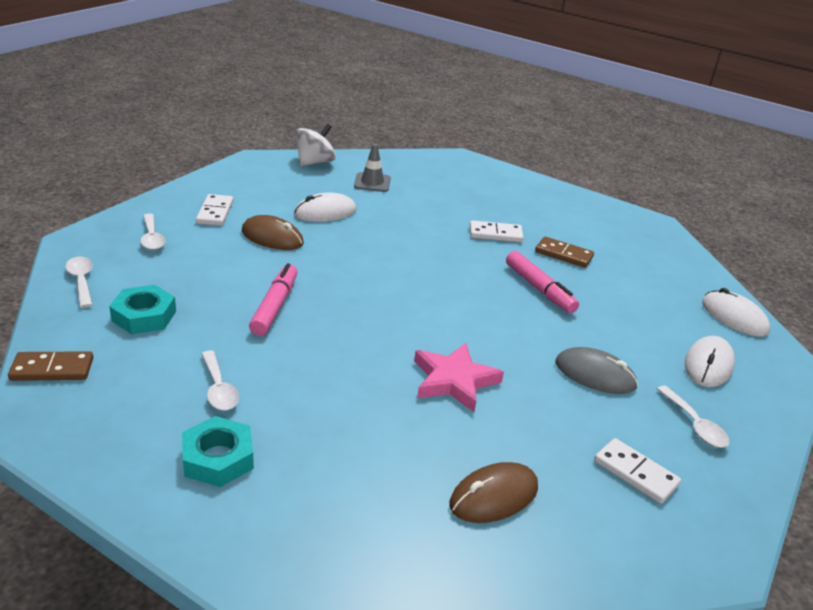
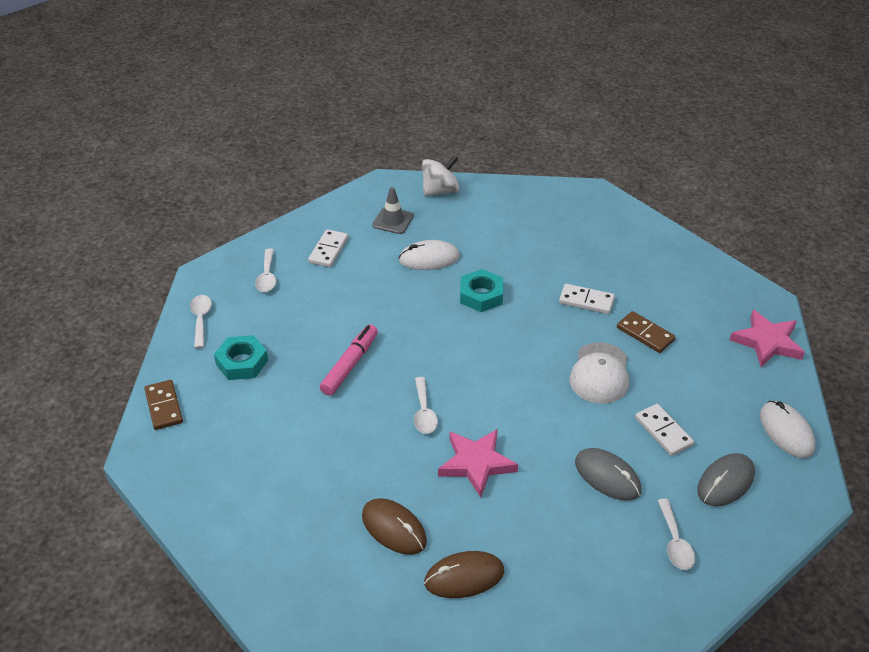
camera: 20 degrees right, 10 degrees up
brown domino [8,351,93,381] -> brown domino turned 60 degrees clockwise [144,380,183,430]
turquoise nut [182,416,254,487] -> turquoise nut moved to [460,269,503,312]
white spoon [201,350,239,411] -> white spoon moved to [414,377,438,434]
brown mouse [242,215,304,250] -> brown mouse moved to [362,498,427,555]
grey traffic cone [354,144,391,192] -> grey traffic cone moved to [372,187,414,234]
pink marker [506,251,579,313] -> white cap [569,342,629,404]
white domino [594,438,681,504] -> white domino moved to [635,404,694,456]
white mouse [685,336,735,387] -> grey mouse [697,453,755,506]
none -> pink star [730,310,805,367]

